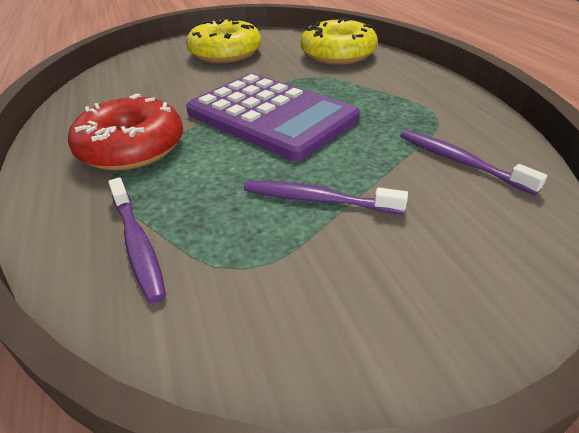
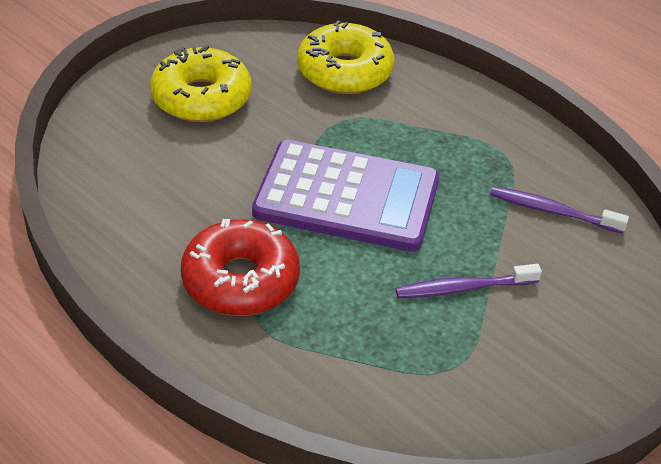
camera: 30 degrees left, 5 degrees up
purple toothbrush [108,177,166,303] -> none

